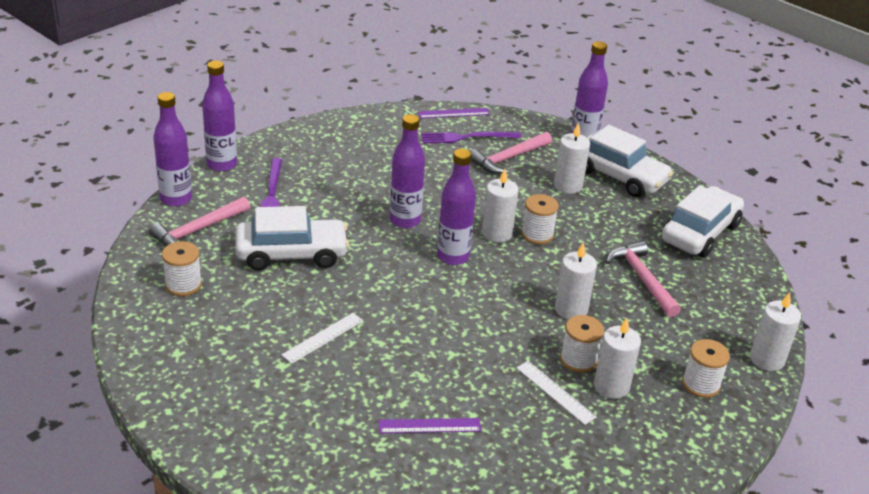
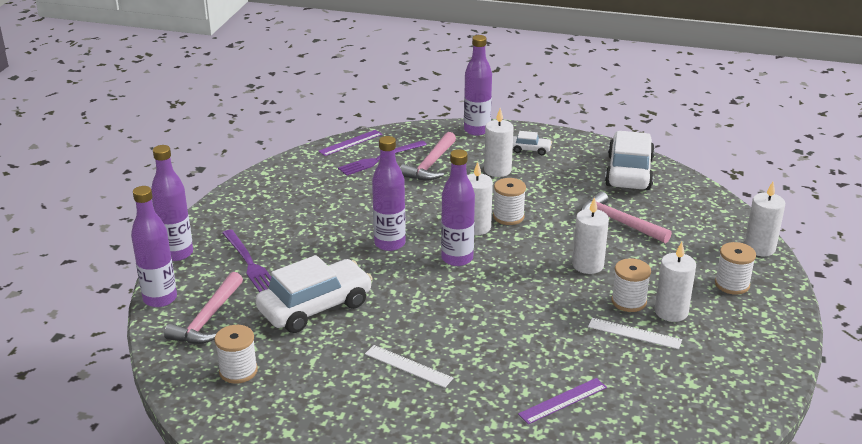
camera: 25 degrees left, 5 degrees down
white ruler [281,313,363,364] -> white ruler turned 75 degrees counterclockwise [365,345,454,388]
white car [585,125,673,197] -> white car [513,131,552,155], size x0.45

